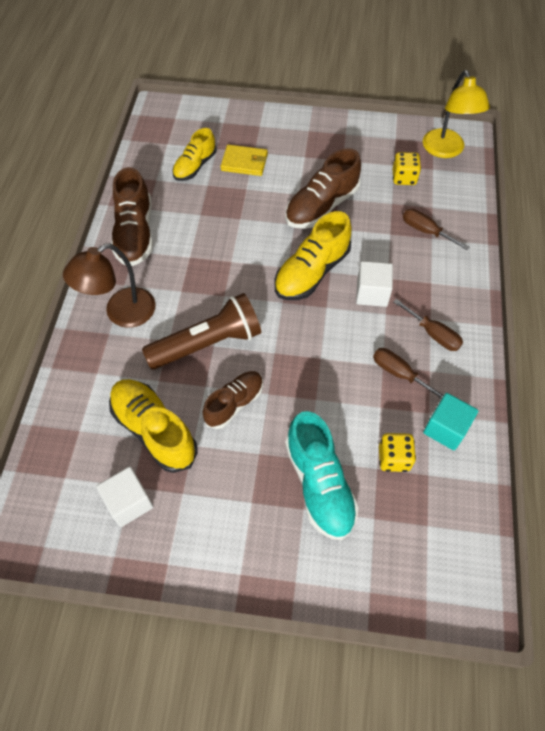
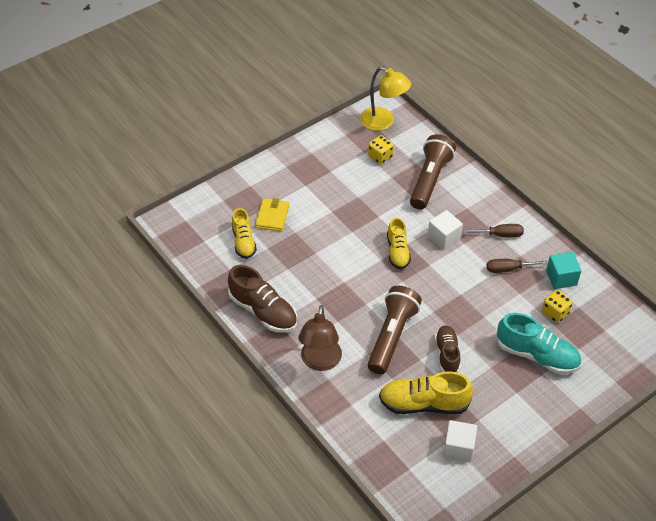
camera: 45 degrees left, 10 degrees down
yellow wallet [221,145,268,176] -> yellow wallet turned 45 degrees counterclockwise [255,198,290,232]
yellow shoe [275,211,352,300] -> yellow shoe [387,217,411,269], size x0.65
brown shoe [285,148,361,229] -> none
brown screwdriver [403,209,469,250] -> brown flashlight [410,134,456,210]

